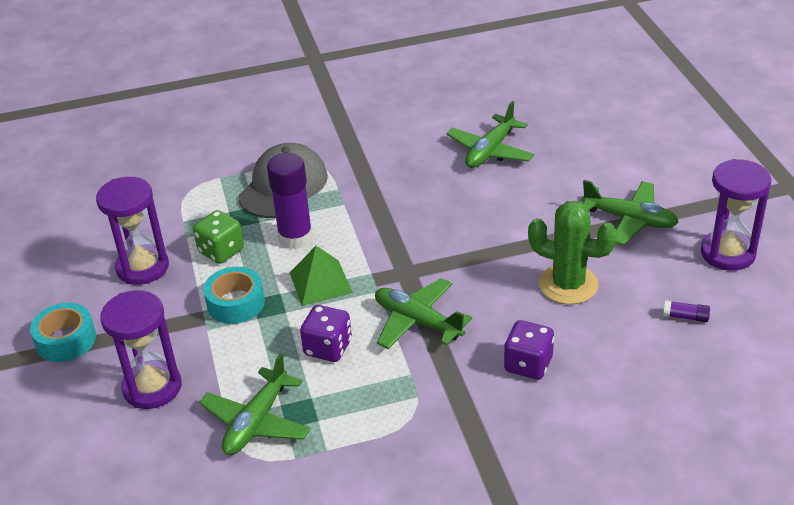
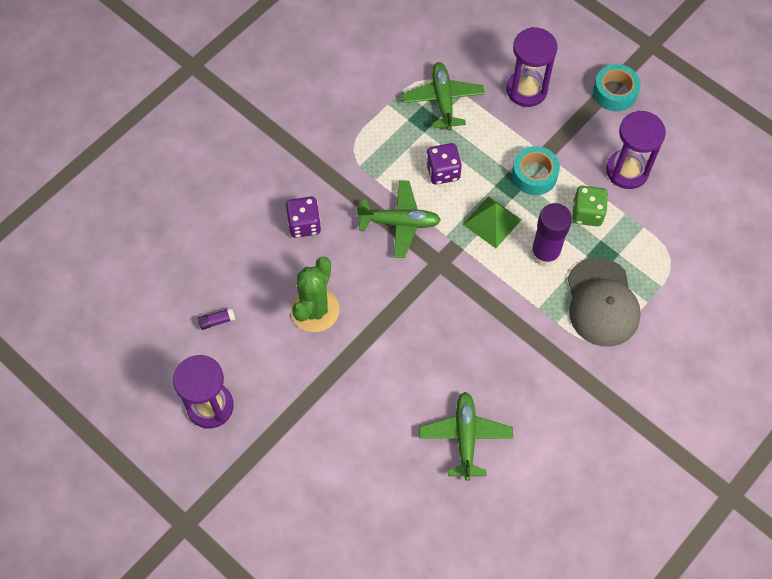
camera: 145 degrees right, 25 degrees up
green cactus [528,201,617,304] -> green cactus turned 60 degrees counterclockwise [291,257,340,332]
green plane [581,180,679,245] -> none

